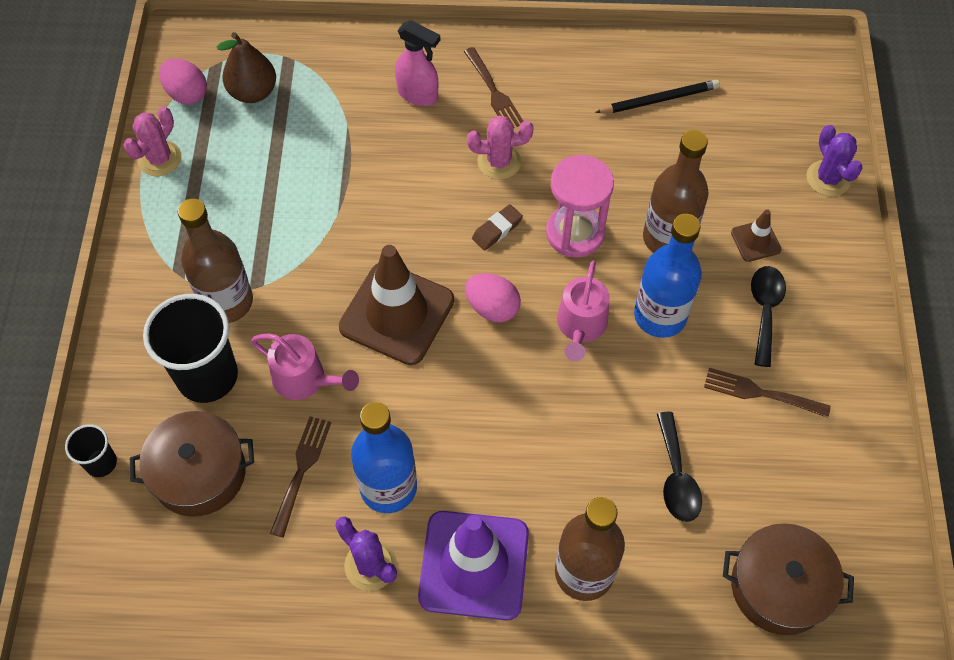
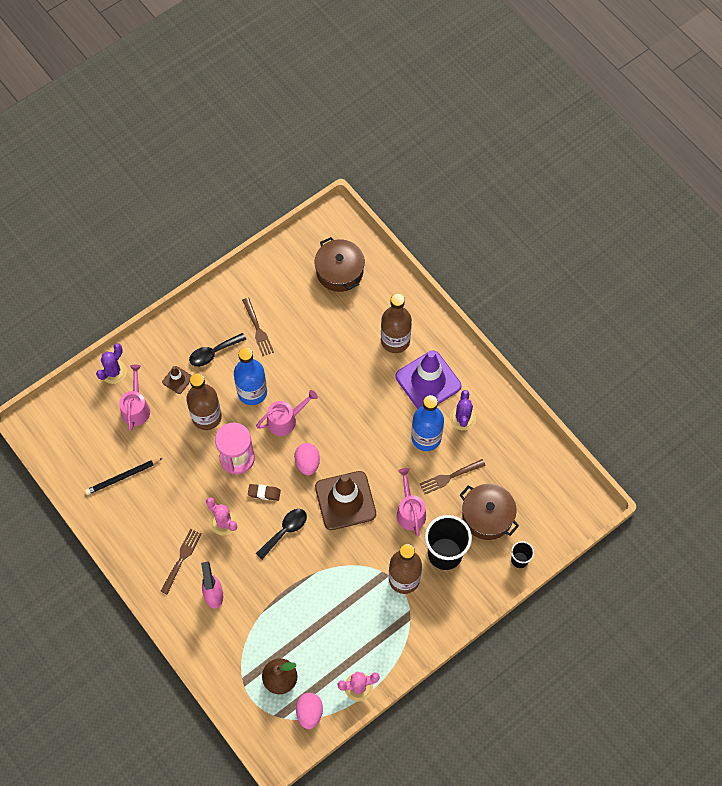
camera: 130 degrees left, 5 degrees up
black pencil [595,80,720,113] -> black pencil turned 60 degrees counterclockwise [85,458,163,495]
black spoon [657,412,702,522] -> black spoon moved to [256,509,307,559]
none -> pink watering can [119,365,150,431]

